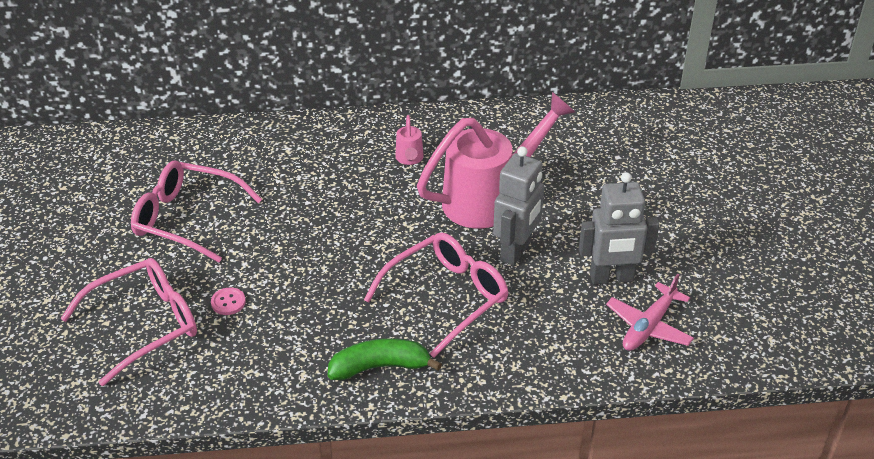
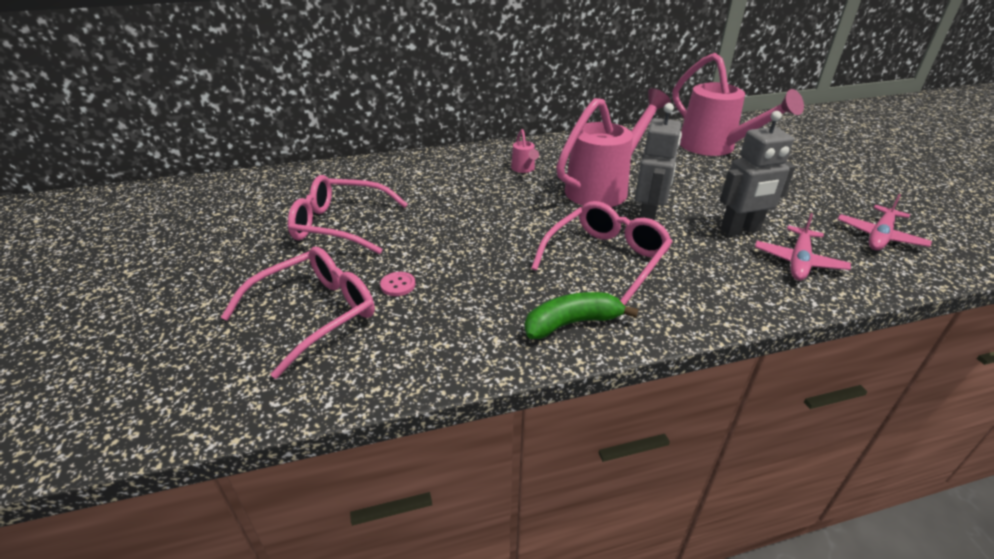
camera: 10 degrees left, 5 degrees down
none -> pink watering can [673,53,804,156]
none -> pink plane [838,194,932,250]

